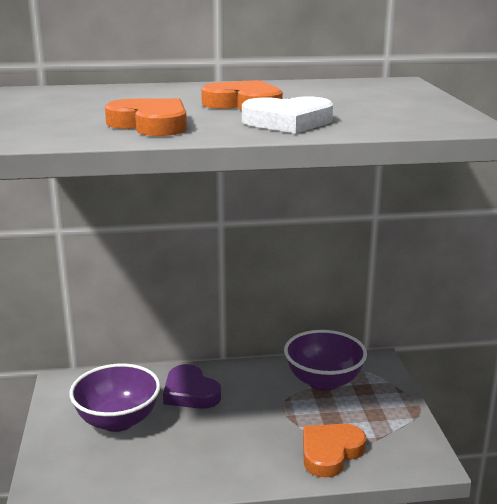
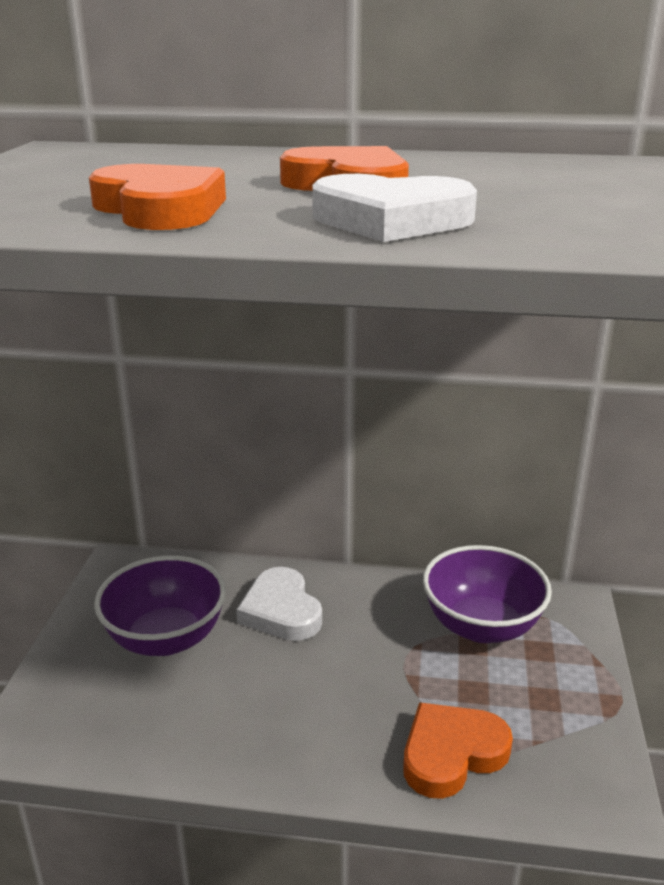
camera: 15 degrees right, 5 degrees up
purple heart [163,364,221,409] -> white heart [236,567,322,641]

